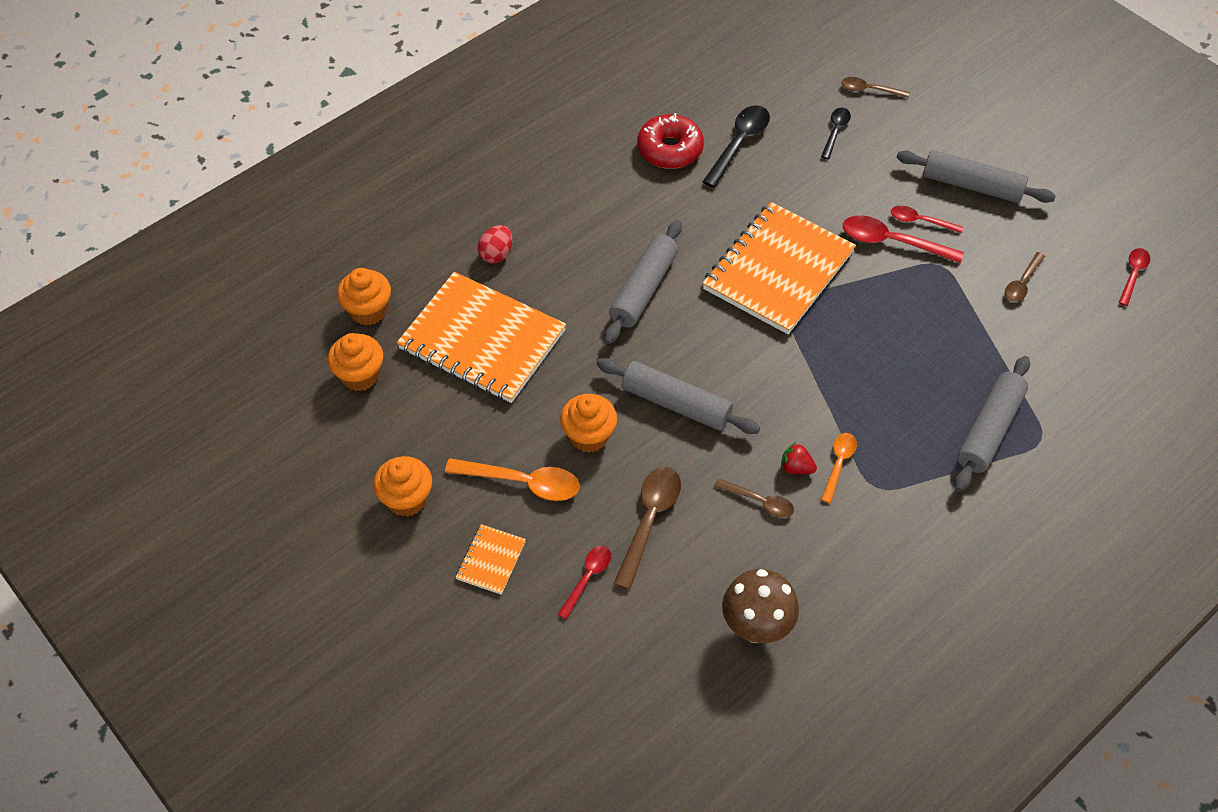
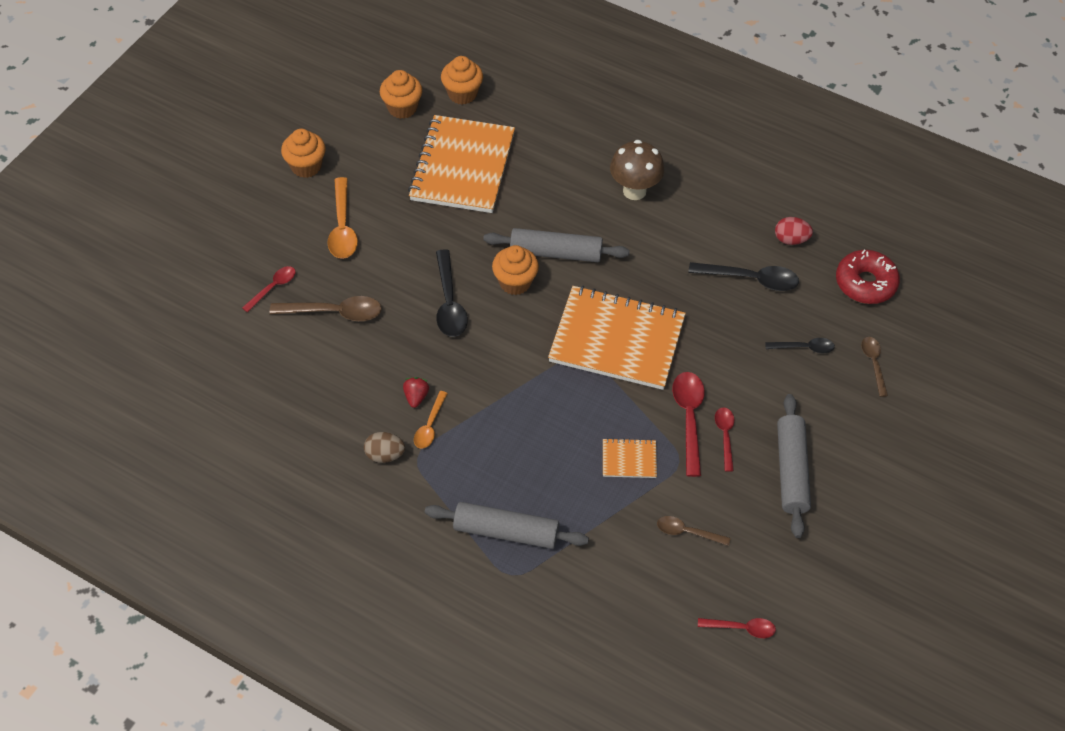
camera: 70 degrees right, 0 degrees up
orange notebook [456,524,526,595] -> orange notebook moved to [603,438,657,478]
red egg [477,225,512,263] -> red egg moved to [775,217,813,245]
red spoon [558,546,611,619] -> red spoon turned 60 degrees counterclockwise [242,266,296,312]
orange cupcake [560,394,617,453] -> orange cupcake moved to [492,245,539,295]
grey rolling pin [596,358,760,434] -> black spoon [436,249,468,337]
red donut [637,113,704,169] -> red donut moved to [836,250,900,304]
brown spoon [714,478,794,518] -> none
brown mushroom [722,569,799,643] -> brown mushroom moved to [610,140,664,200]
orange spoon [821,433,857,503] -> orange spoon turned 105 degrees clockwise [414,391,448,449]
none -> brown egg [364,432,405,463]

